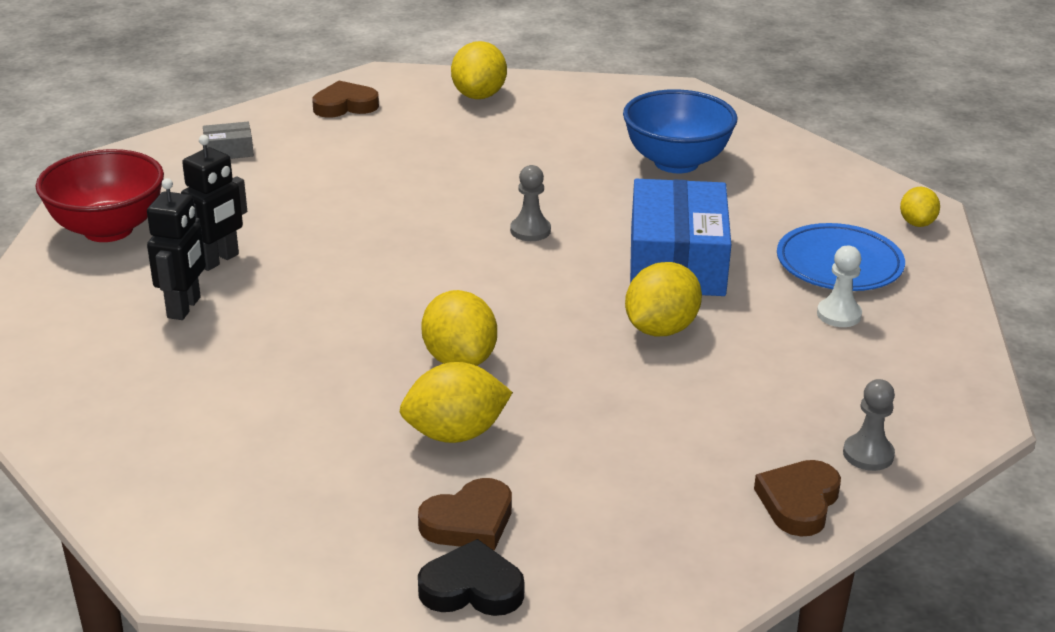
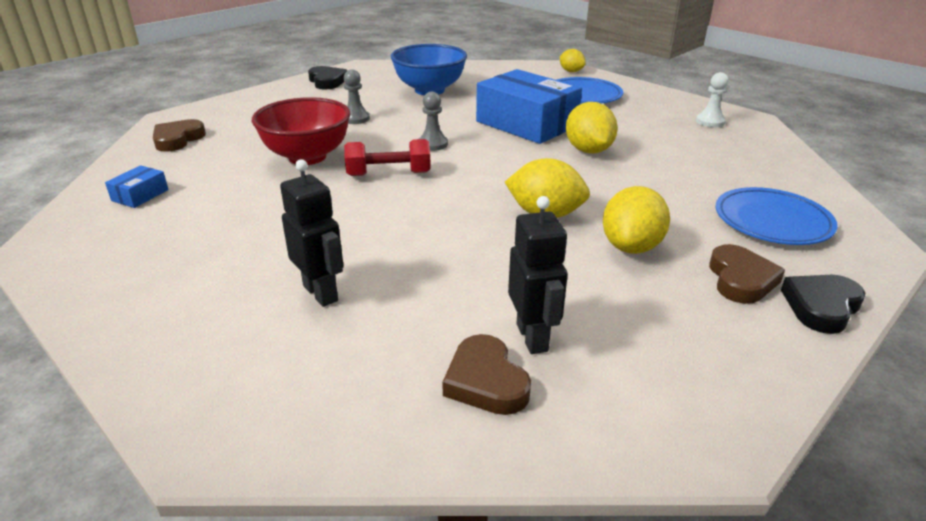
camera: 50 degrees left, 0 degrees up
red bowl [35,149,164,242] -> red bowl moved to [252,97,351,165]
black robot [181,135,247,271] -> black robot moved to [508,196,568,354]
grey box [203,122,254,159] -> blue box [105,165,169,208]
yellow lemon [451,41,507,99] -> none
brown heart [754,460,841,537] -> brown heart moved to [442,334,531,415]
white pawn [817,246,862,327] -> white pawn moved to [696,72,729,127]
grey pawn [843,379,895,471] -> grey pawn moved to [344,69,370,124]
none -> black heart [308,66,347,89]
none -> red dumbbell [344,139,431,176]
none -> blue plate [715,187,838,245]

